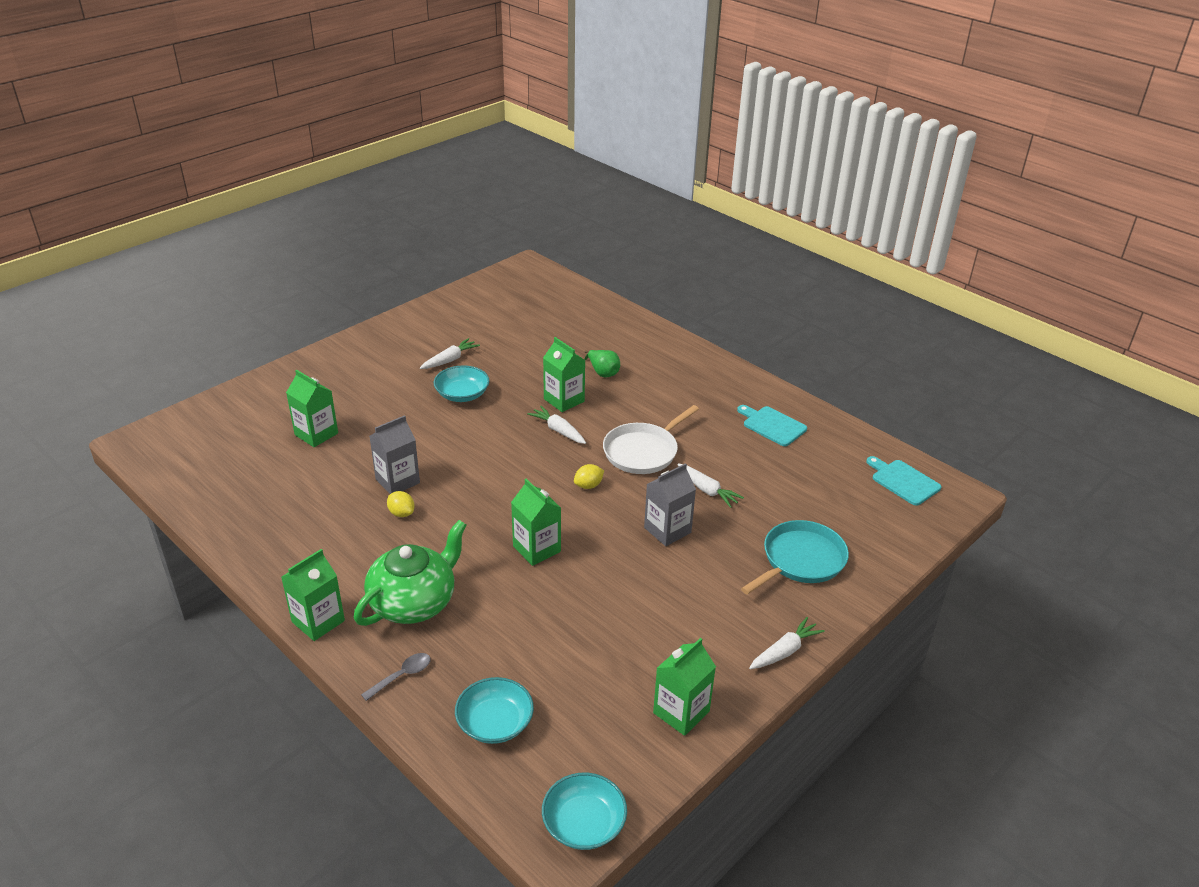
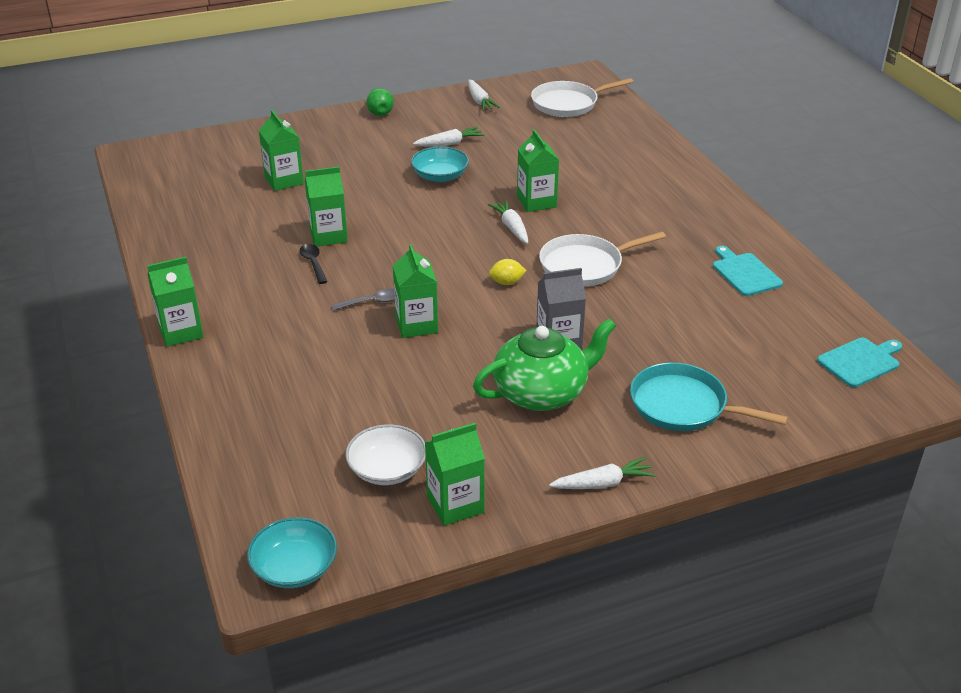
camera: 25 degrees right, 0 degrees up
green teapot [354,520,467,626] -> green teapot moved to [473,318,616,411]
grey spoon [361,653,431,701] -> grey spoon moved to [332,289,395,310]
grey carton [370,415,420,494] -> green carton [305,167,348,246]
yellow lemon [387,491,415,517] -> black spoon [300,244,327,284]
turquoise bowl [455,677,534,744] -> none
green pear [585,350,620,377] -> green pear moved to [366,88,394,116]
white carrot [677,463,744,508] -> white carrot moved to [468,80,500,111]
turquoise pan [741,520,849,595] -> turquoise pan turned 135 degrees counterclockwise [630,363,788,431]
turquoise cutting board [866,456,941,506] -> turquoise cutting board turned 75 degrees clockwise [817,338,902,388]
none -> white bowl [345,424,426,485]
none -> white pan [531,78,633,117]

